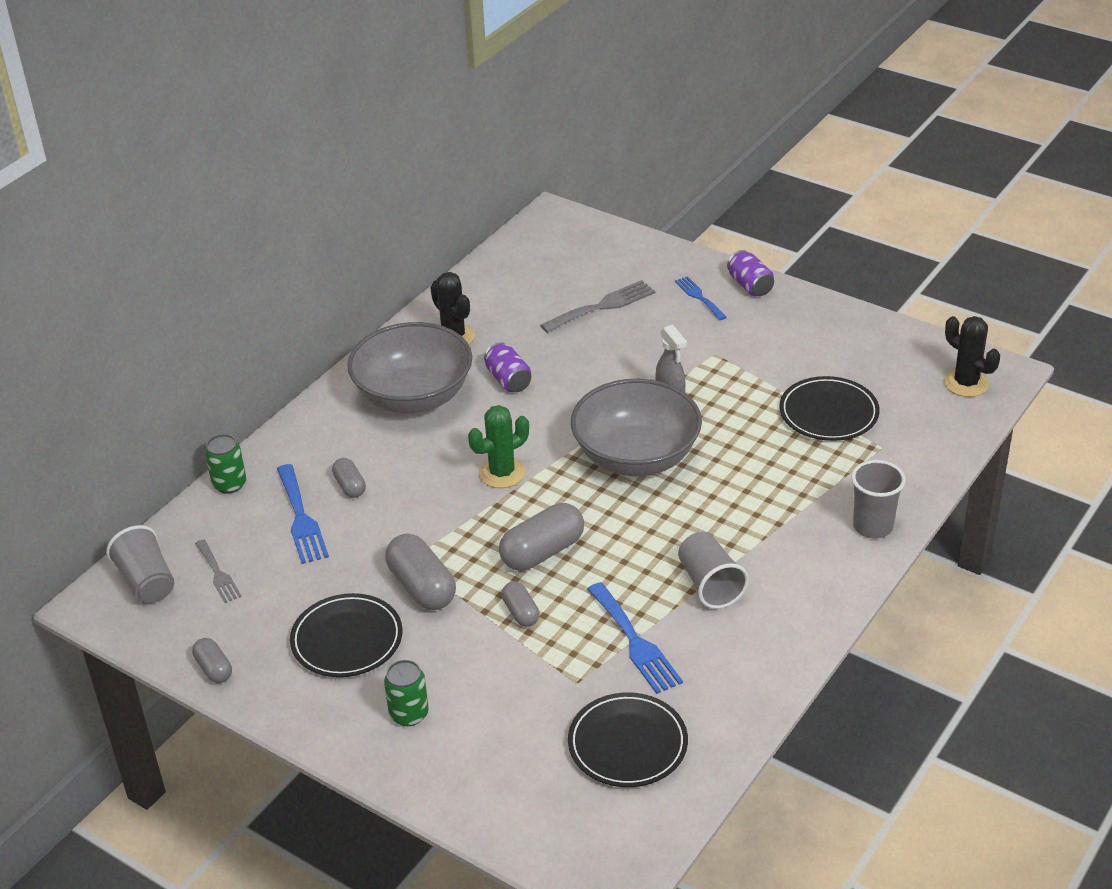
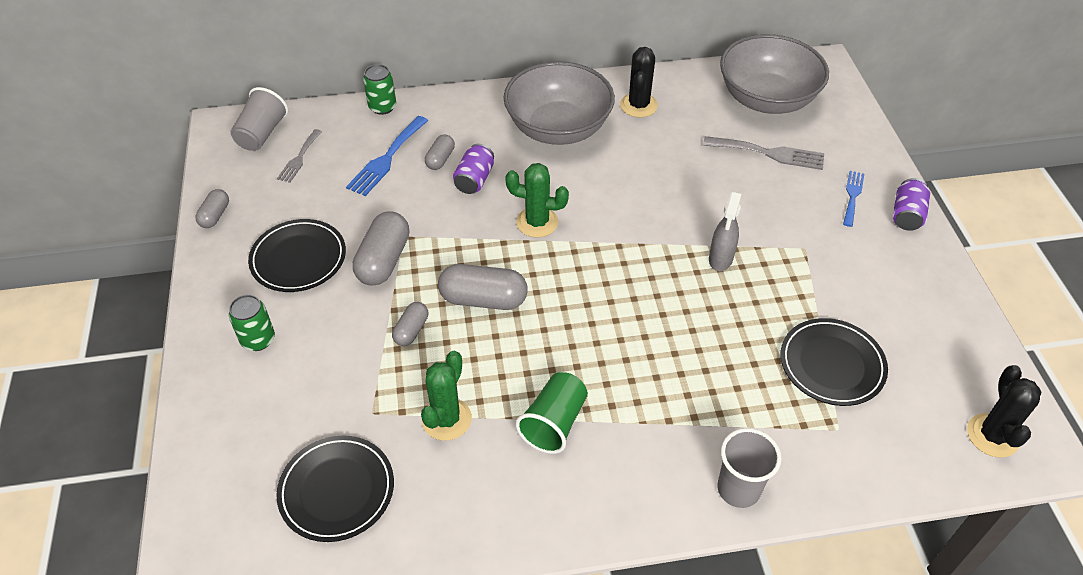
camera: 45 degrees right, 10 degrees up
purple can [484,342,532,392] -> purple can moved to [453,144,494,194]
grey bowl [571,379,702,477] -> grey bowl moved to [720,34,829,114]
blue fork [588,582,683,694] -> green cactus [421,351,472,441]
grey cup [678,532,749,609] -> green cup [516,372,588,454]

